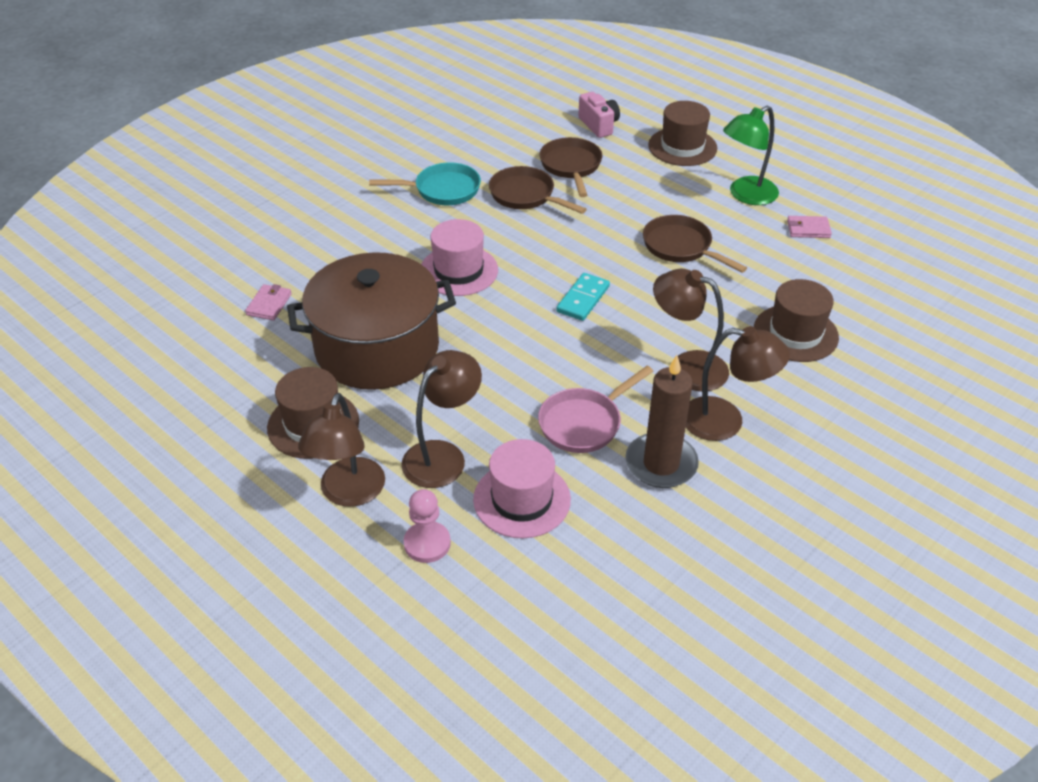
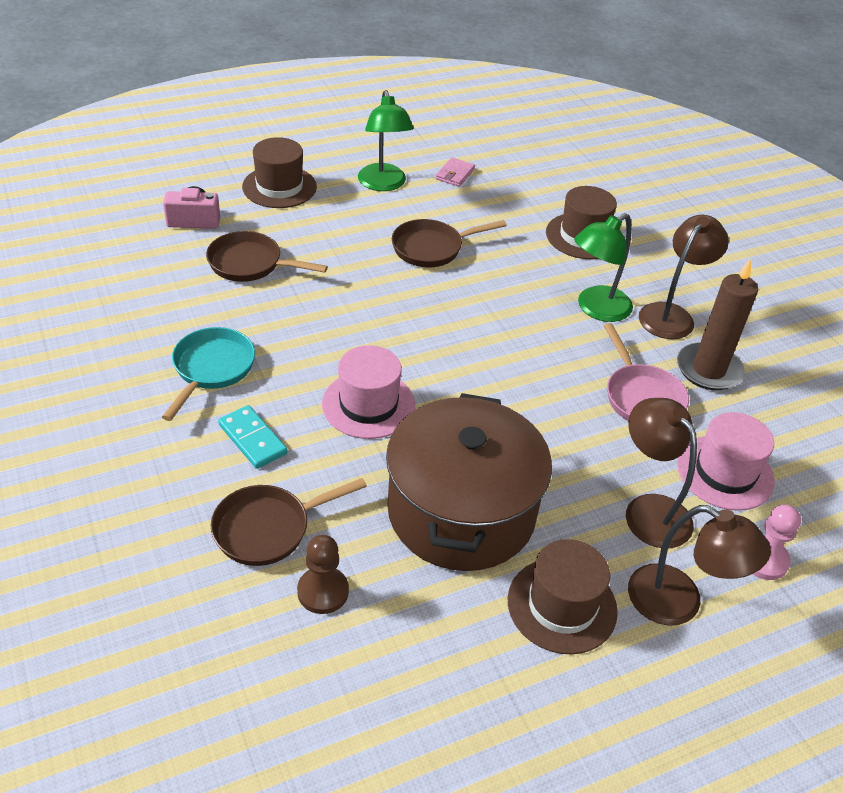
camera: 70 degrees left, 0 degrees up
pink wallet [245,284,292,320] -> brown pawn [297,535,349,614]
brown pan [489,166,587,214] -> brown pan moved to [211,478,367,566]
turquoise domino [556,273,610,321] -> turquoise domino moved to [218,405,288,469]
brown lamp [653,269,729,391] -> green lamp [574,213,633,322]

